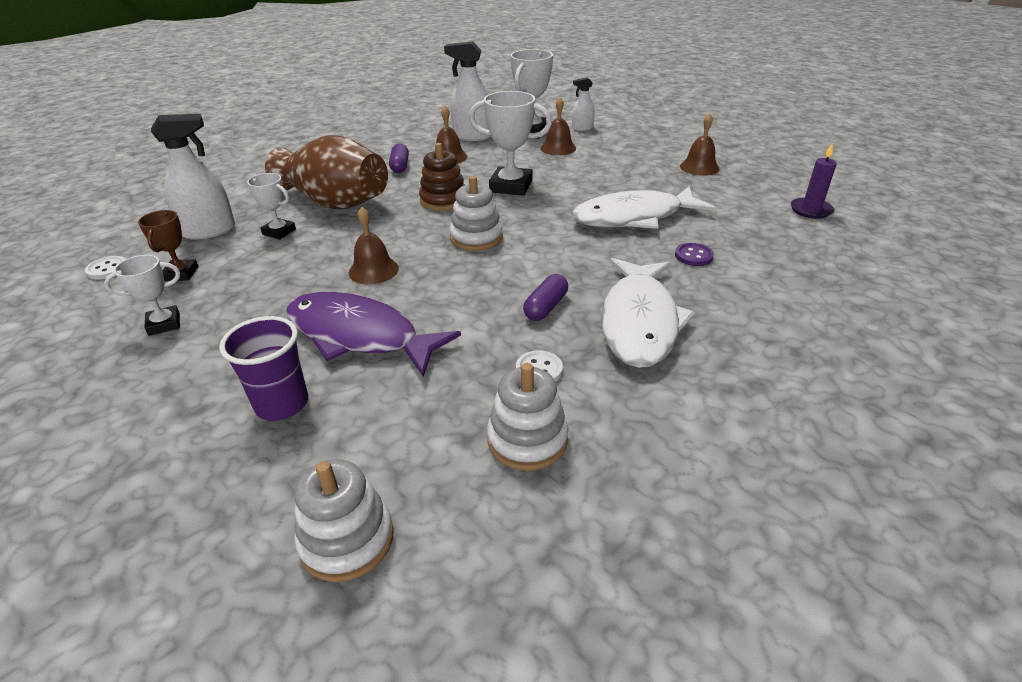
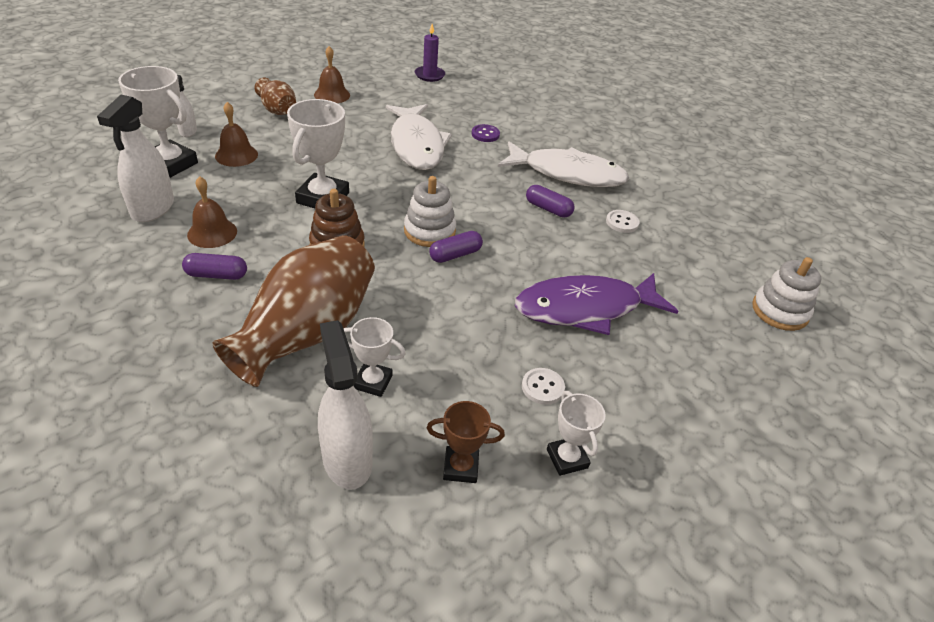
camera: 90 degrees left, 5 degrees up
white button [85,256,126,280] -> white button moved to [522,368,565,405]
purple cup [219,316,308,421] -> none
white trophy [247,173,296,239] -> white trophy turned 75 degrees clockwise [344,317,406,397]
purple fish [286,292,461,377] -> purple fish turned 45 degrees clockwise [515,273,678,335]
brown bell [348,207,399,284] -> none
white stacking toy [487,363,568,471] -> none
none -> brown vase [255,78,296,115]
none -> purple capsule [429,231,483,263]

